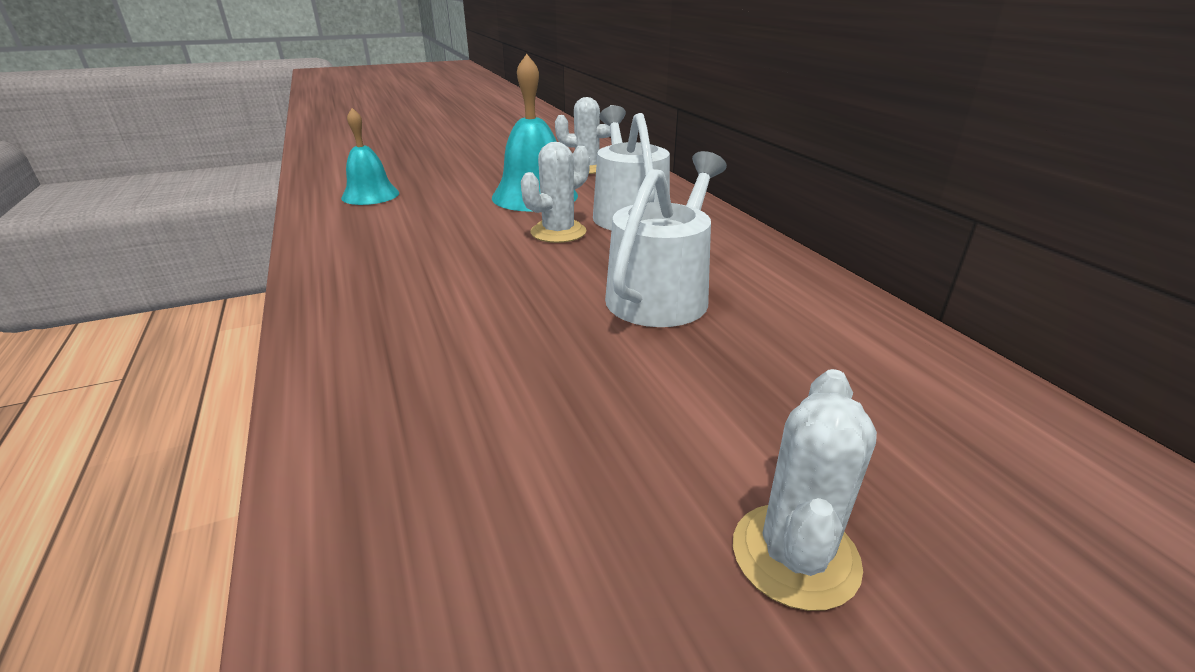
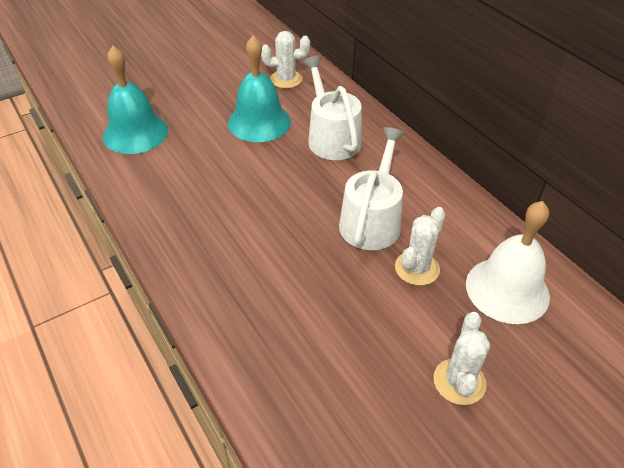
camera: 10 degrees left, 15 degrees up
turquoise bell [341,108,399,205] -> turquoise bell [103,46,168,154], size x1.55
white cactus [521,142,590,243] -> white cactus moved to [395,207,445,286]
none -> white bell [466,201,550,324]

